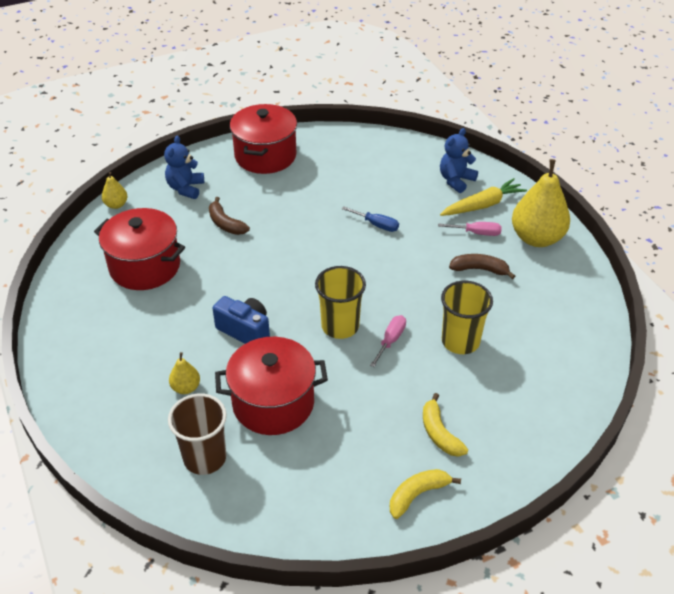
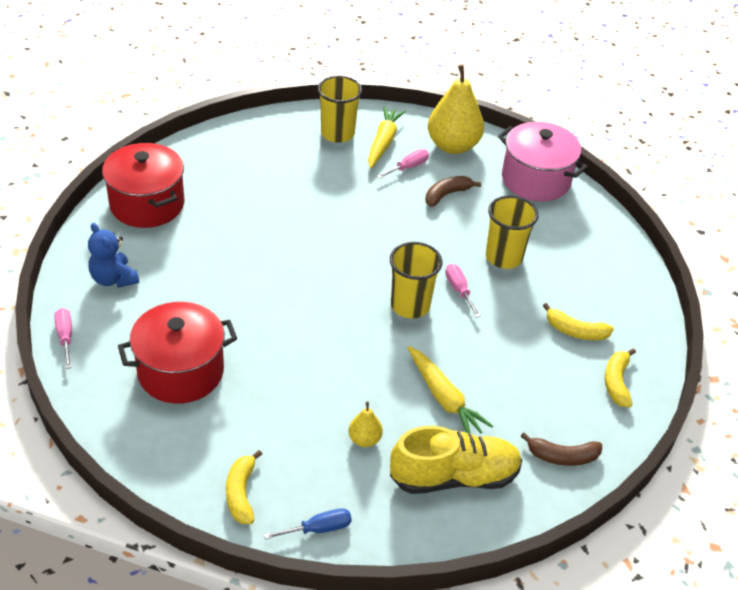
camera: 50 degrees left, 0 degrees up
yellow pear [102,172,127,209] -> pink screwdriver [54,308,72,369]
brown cup [168,393,227,475] -> yellow shoe [390,426,522,494]
brown banana [209,197,250,235] -> brown banana moved to [521,433,602,466]
blue camera [213,296,270,344] -> none
red pot [215,337,328,435] -> yellow carrot [407,346,493,434]
blue screwdriver [342,206,399,232] -> blue screwdriver moved to [264,508,352,539]
blue teddy bear [440,128,478,193] -> yellow cup [318,76,362,143]
none -> yellow banana [226,450,262,524]
none -> pink pot [498,122,588,201]

